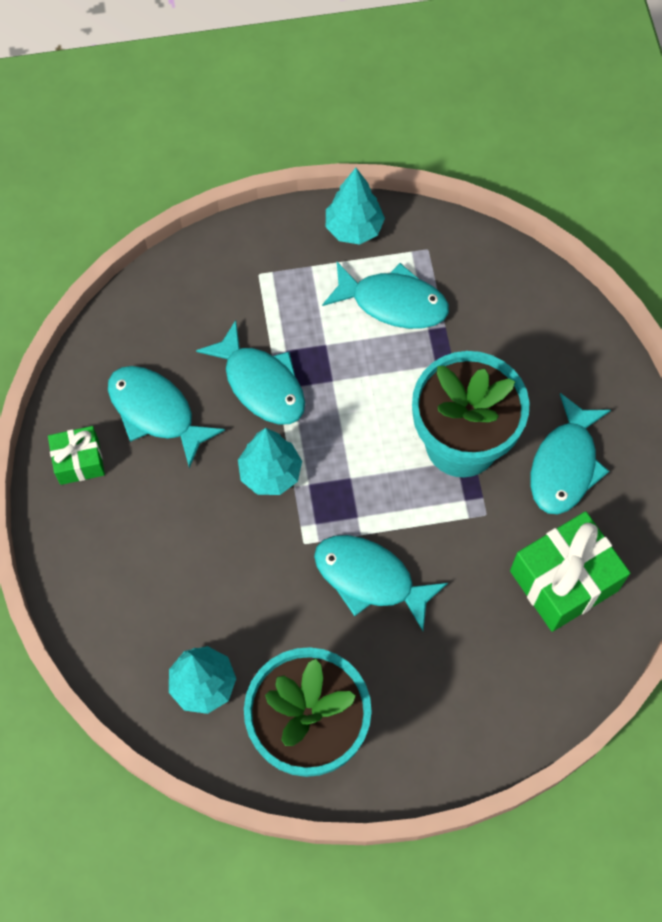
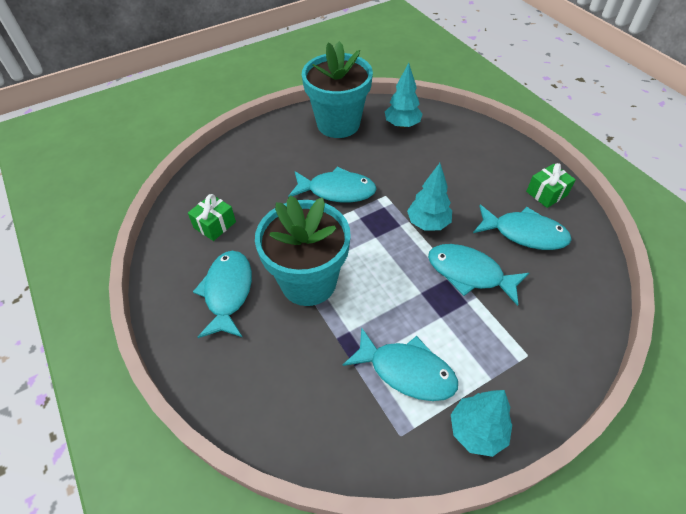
camera: 160 degrees right, 15 degrees down
turquoise fish [322,262,449,329] -> turquoise fish turned 150 degrees counterclockwise [343,327,458,401]
green gift [510,511,630,632] -> green gift [188,194,236,241], size x0.57

